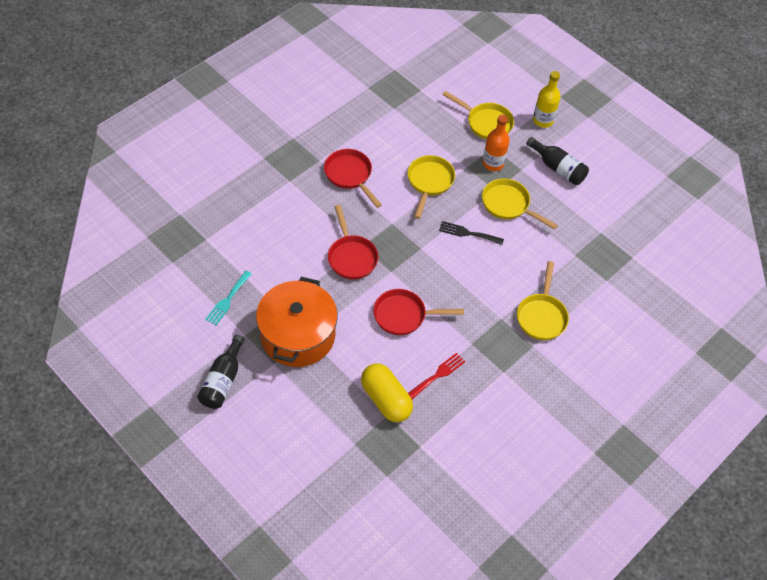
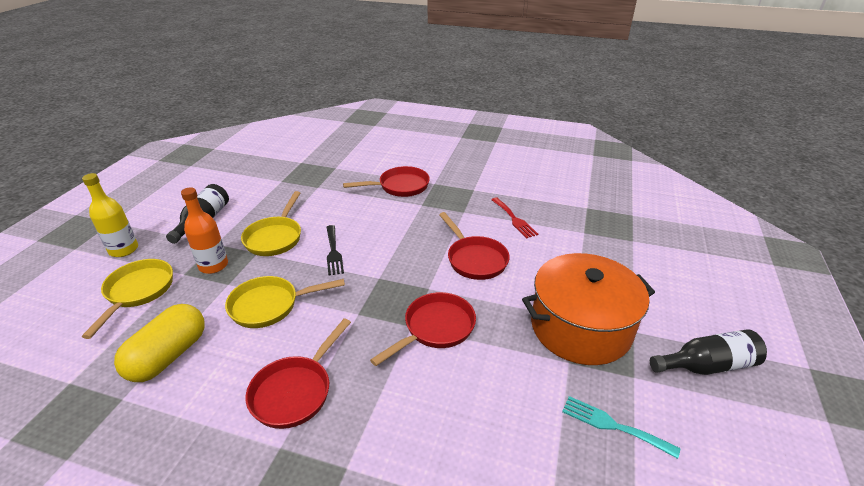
camera: 115 degrees left, 20 degrees down
turquoise fork [205,271,252,325] -> turquoise fork turned 150 degrees counterclockwise [562,396,680,459]
yellow capsule [361,364,413,422] -> yellow capsule moved to [114,304,205,382]
red fork [408,353,465,399] -> red fork turned 135 degrees counterclockwise [491,197,538,239]
yellow pan [517,261,569,340] -> red pan [343,166,430,197]

